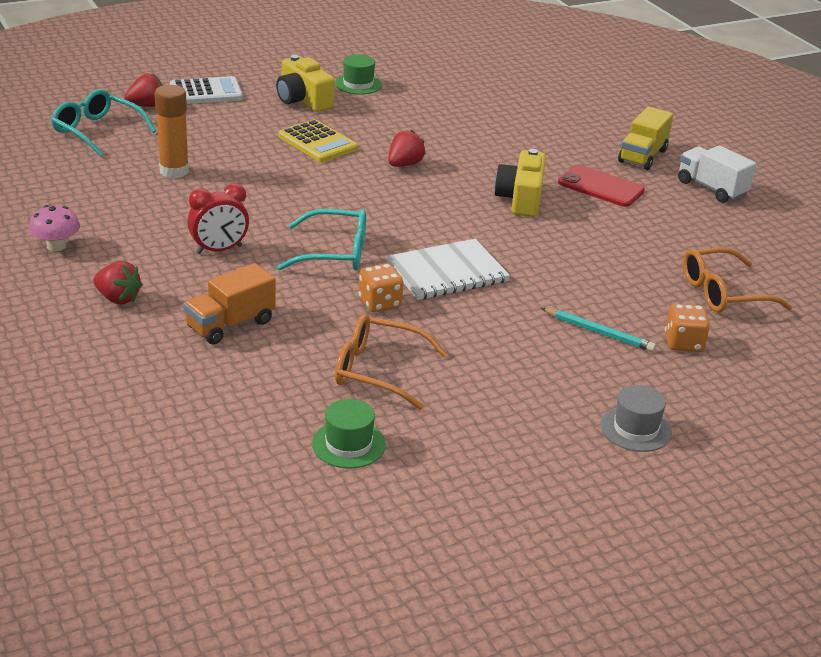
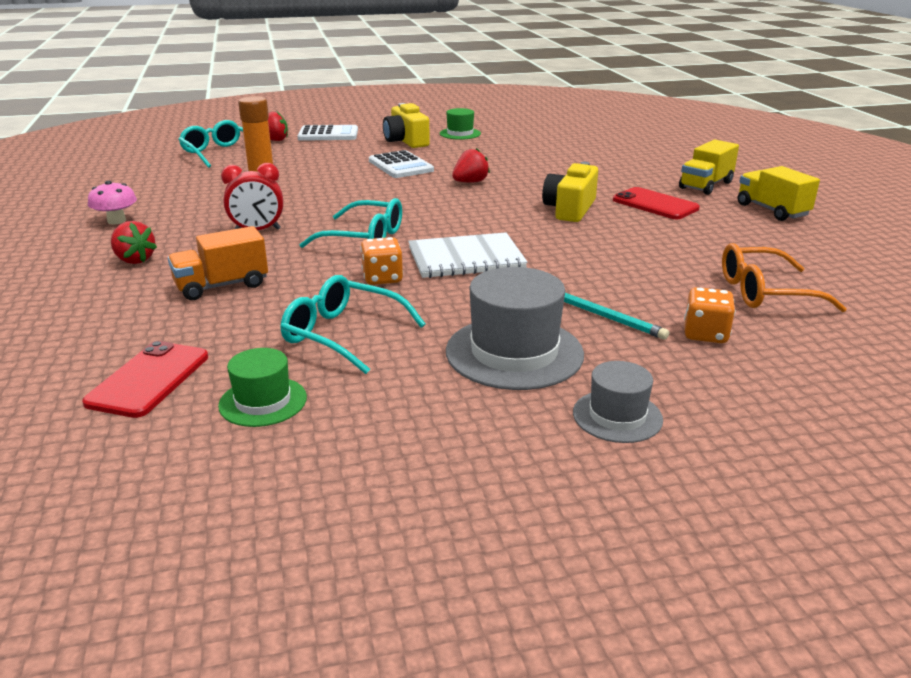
camera: 15 degrees right, 5 degrees down
yellow calculator [278,119,358,162] -> white calculator [369,150,434,178]
orange glasses [335,314,448,410] -> turquoise glasses [280,275,425,374]
white truck [678,145,756,203] -> yellow truck [738,166,820,221]
none -> red phone [82,341,208,418]
none -> grey hat [446,267,584,390]

